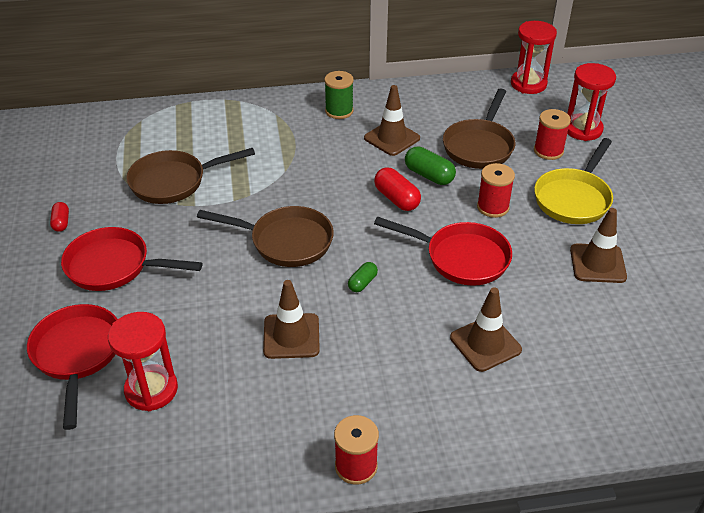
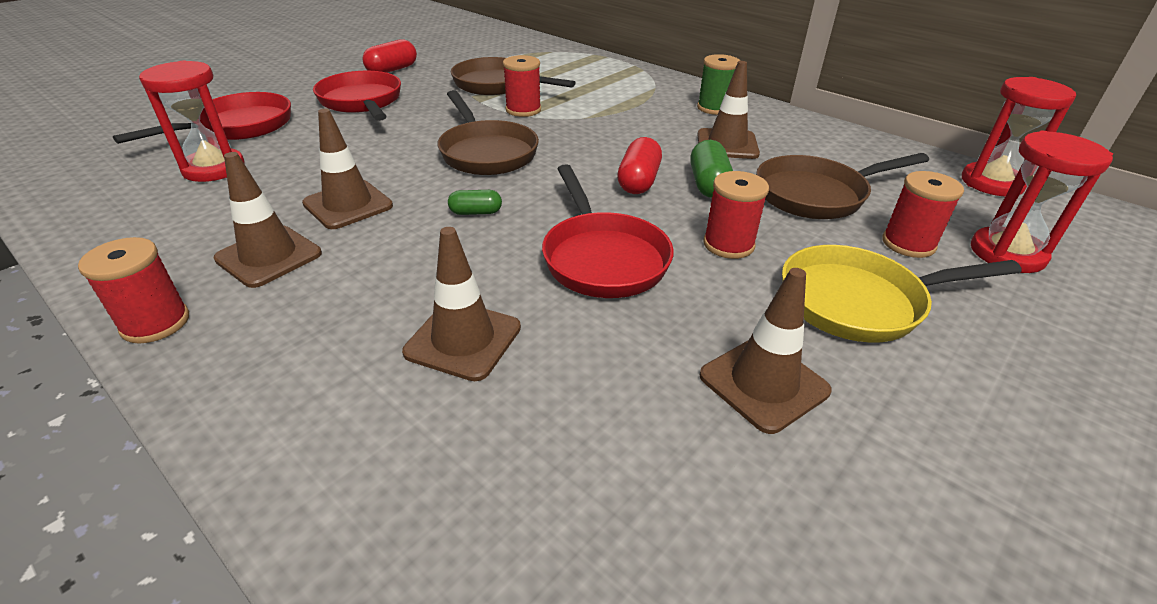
camera: 50 degrees right, 5 degrees down
red capsule [50,202,69,232] -> red capsule [363,39,417,73], size x1.65
none -> brown traffic cone [214,152,322,288]
none -> red spool [503,55,541,117]

